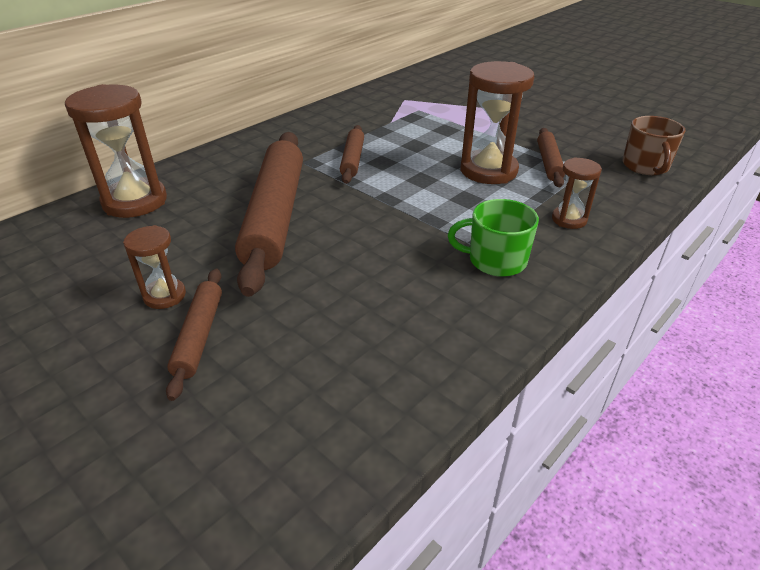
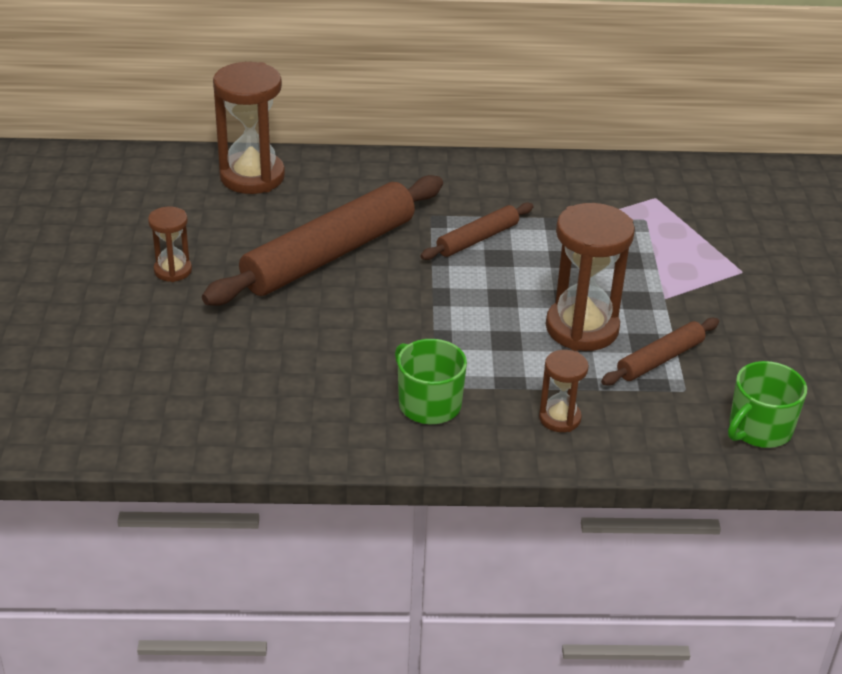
camera: 45 degrees right, 0 degrees up
brown rolling pin [166,269,222,401] -> none
brown mug [623,116,685,175] -> green mug [728,361,807,448]

